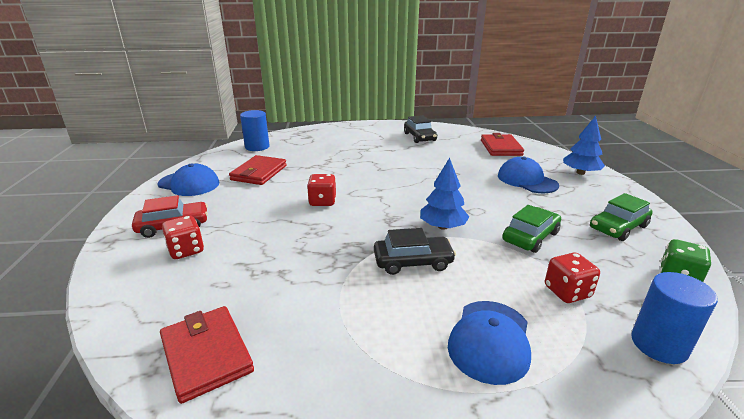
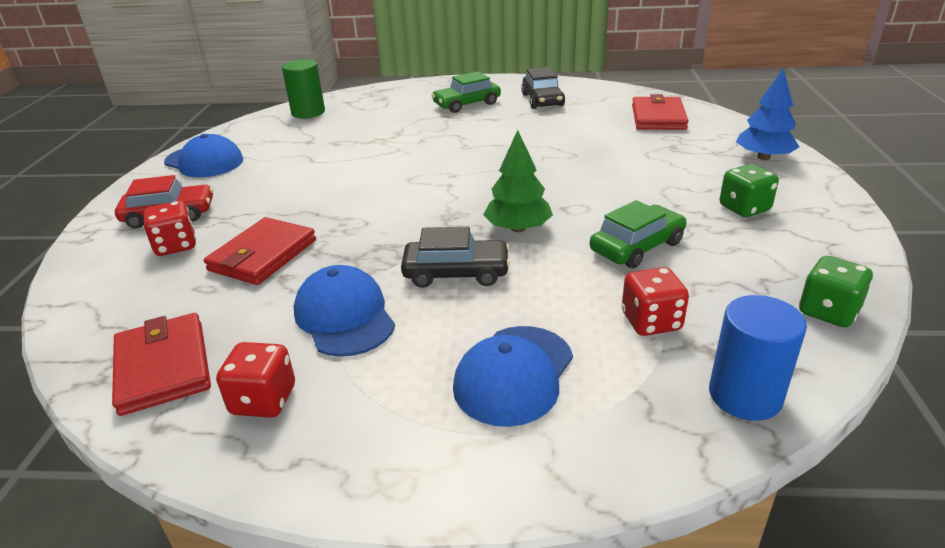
camera: 10 degrees right, 5 degrees up
red wallet [229,155,287,185] -> red wallet moved to [204,217,316,285]
blue cylinder [240,110,269,151] -> green cylinder [282,60,325,118]
red dice [307,174,336,206] -> red dice moved to [216,342,295,418]
blue tree [420,158,469,230] -> green tree [483,130,553,232]
blue cap [498,156,559,193] -> blue cap moved to [294,265,395,357]
green car [590,193,652,241] -> green car moved to [431,71,501,113]
none -> green dice [720,164,779,217]

